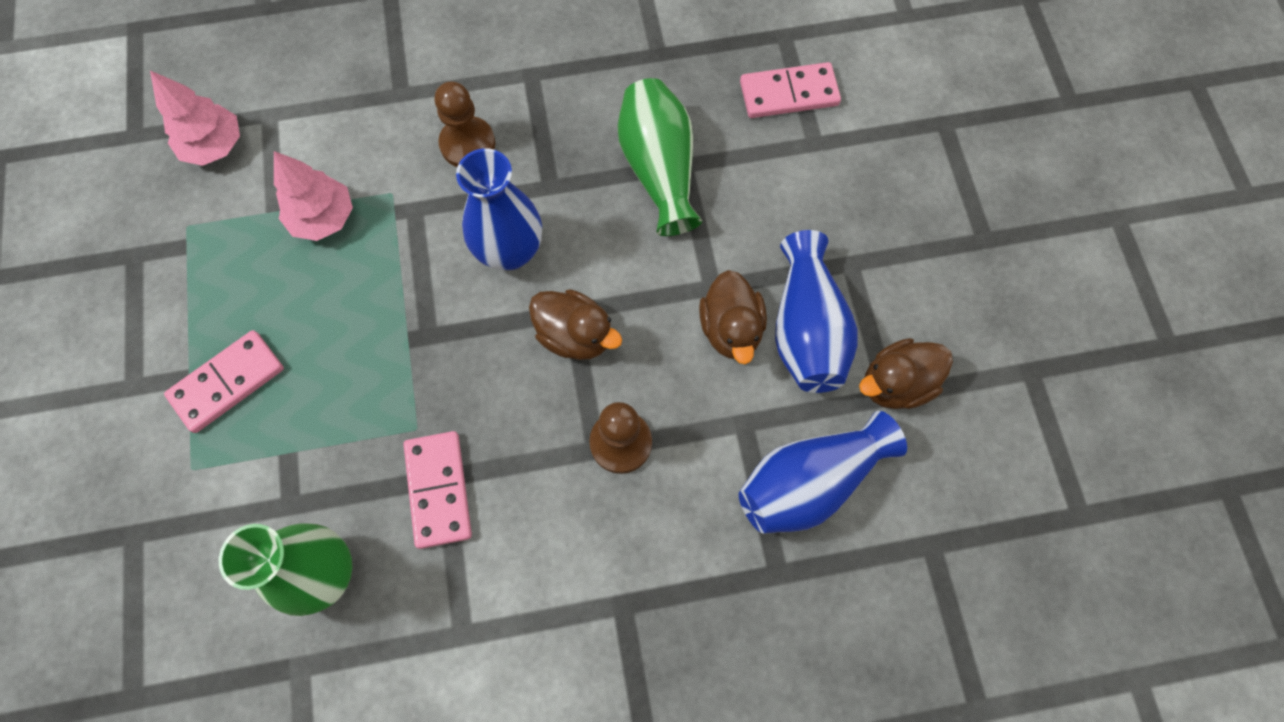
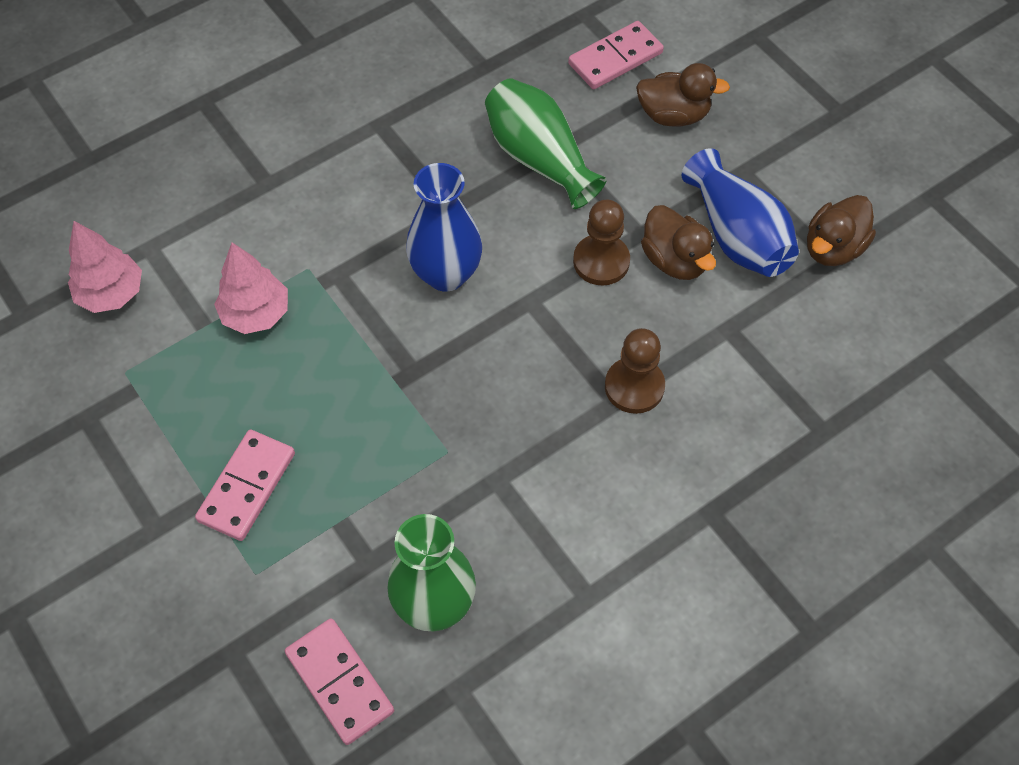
camera: 25 degrees left, 10 degrees down
pink domino [403,431,472,549] -> pink domino moved to [285,618,394,745]
brown pawn [435,82,495,167] -> brown pawn moved to [573,200,630,286]
brown duck [529,289,622,360] -> brown duck moved to [636,63,730,126]
blue vase [739,411,907,534] -> none

